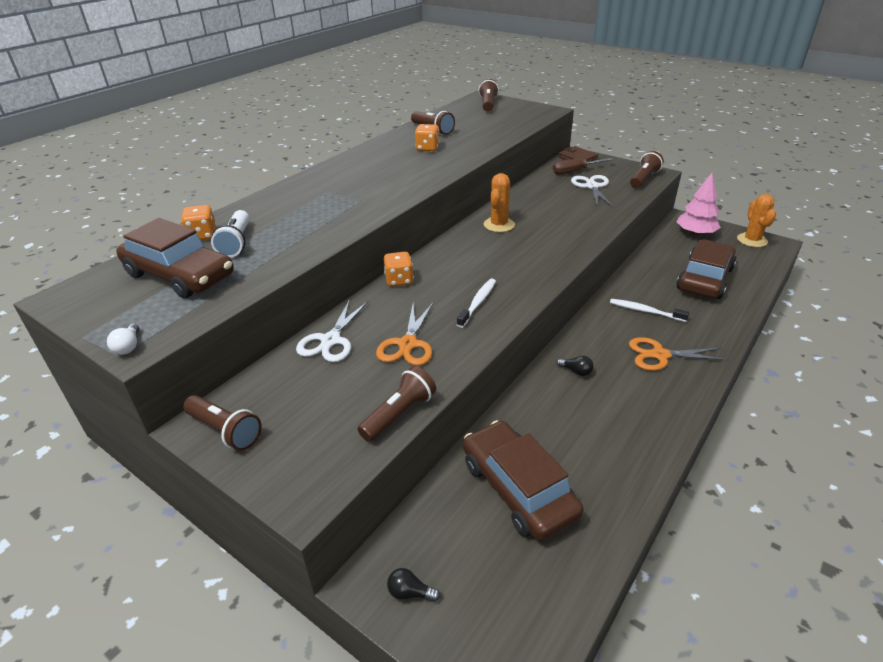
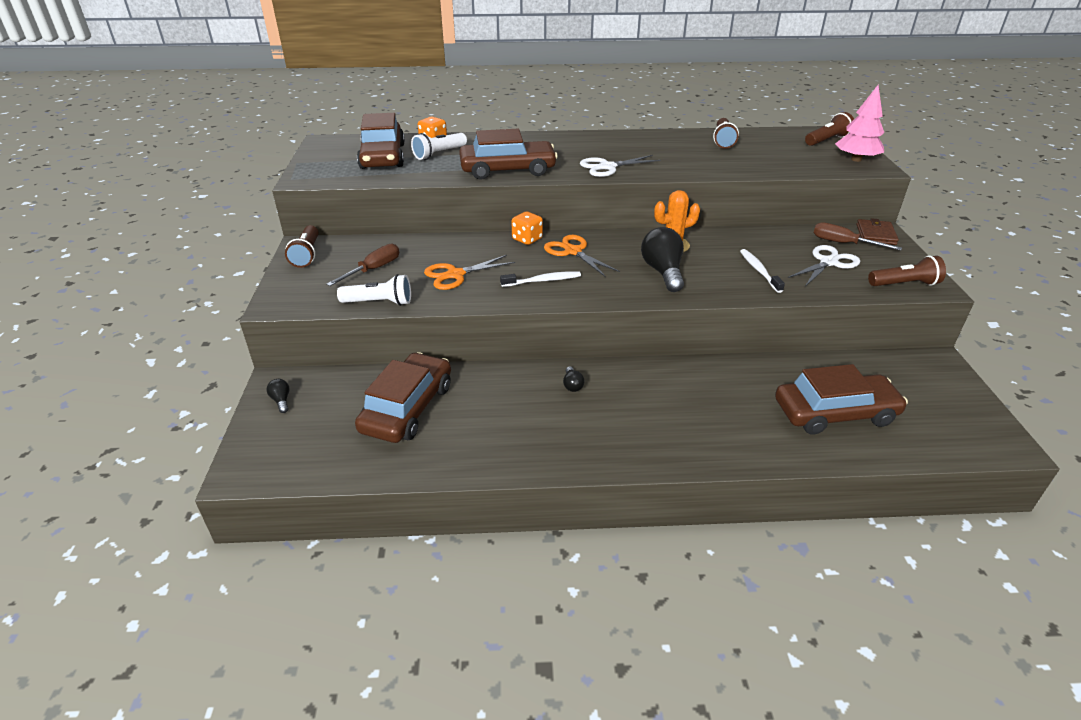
camera: 50 degrees right, 0 degrees up
white light bulb [107,323,139,355] -> none
white scissors [296,299,368,362] -> white scissors moved to [580,155,661,177]
brown flashlight [358,366,436,442] -> white flashlight [337,274,411,306]
orange dice [415,124,440,151] -> none
white toothbrush [610,299,689,322] -> white toothbrush moved to [740,249,785,293]
orange scissors [629,337,729,371] -> orange scissors moved to [544,235,620,276]
pink tree [677,173,721,236] -> pink tree moved to [835,85,884,162]
orange cactus [737,194,776,247] -> none
none -> brown screwdriver [326,244,399,286]
none -> brown car [459,129,558,180]
none -> black light bulb [641,227,684,292]

